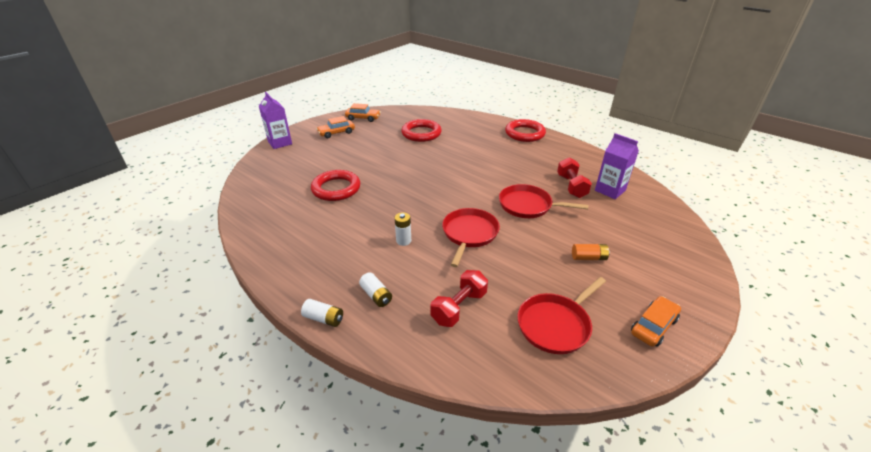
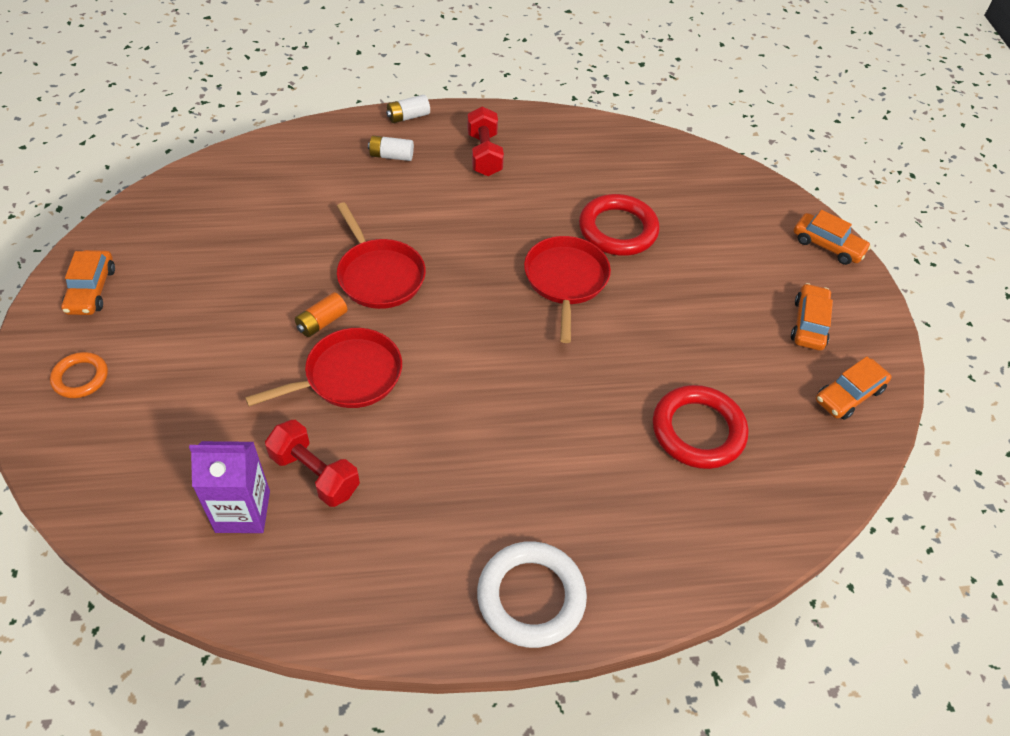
camera: 130 degrees right, 15 degrees up
purple carton [259,92,292,149] -> orange car [794,210,871,265]
white battery [394,212,411,246] -> none
red dumbbell [430,270,488,327] -> red dumbbell moved to [467,106,504,176]
red ring [505,119,546,142] -> white ring [477,541,587,648]
red pan [517,277,606,354] -> red pan moved to [524,236,611,343]
orange battery [572,244,610,260] -> orange battery moved to [295,292,348,337]
none -> orange ring [50,352,108,398]

